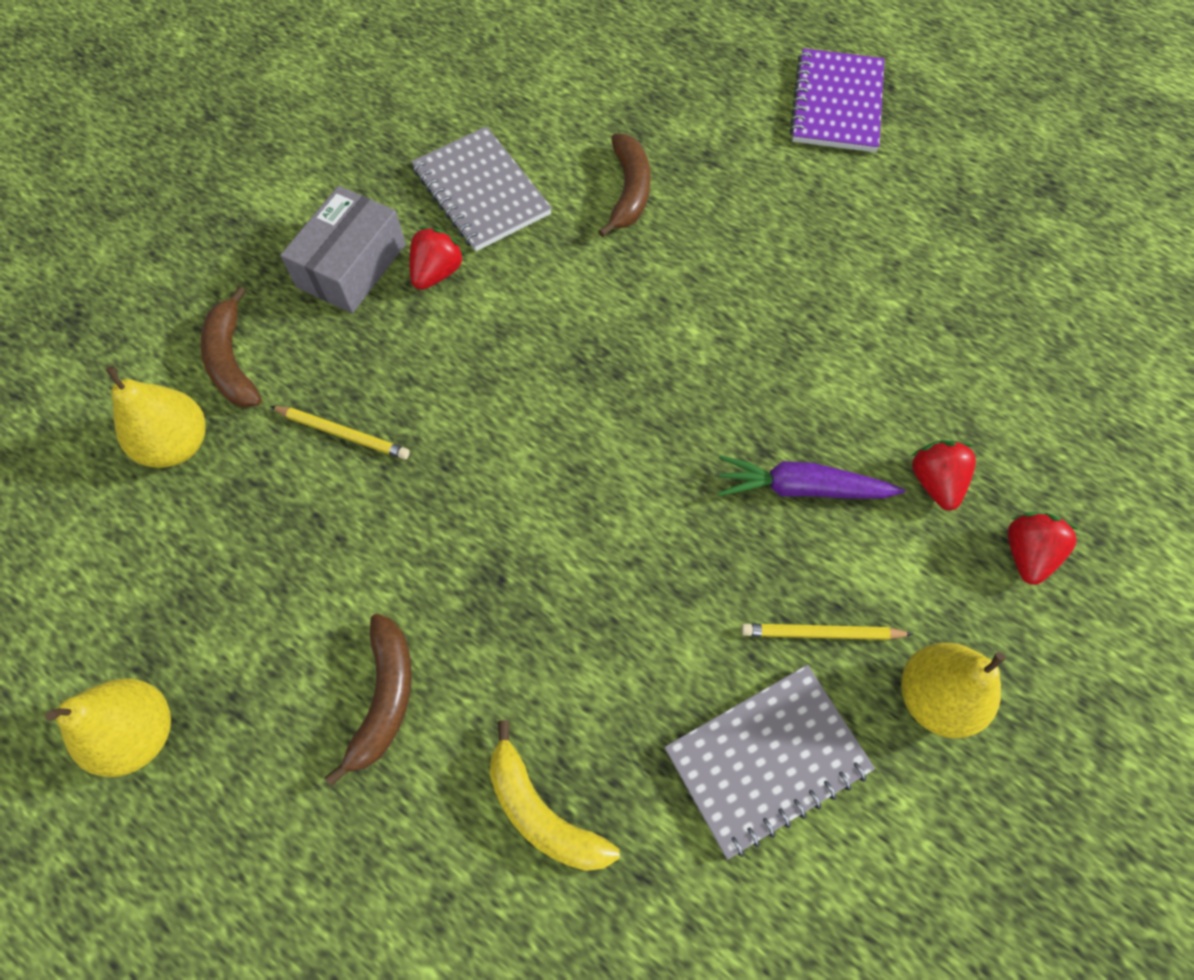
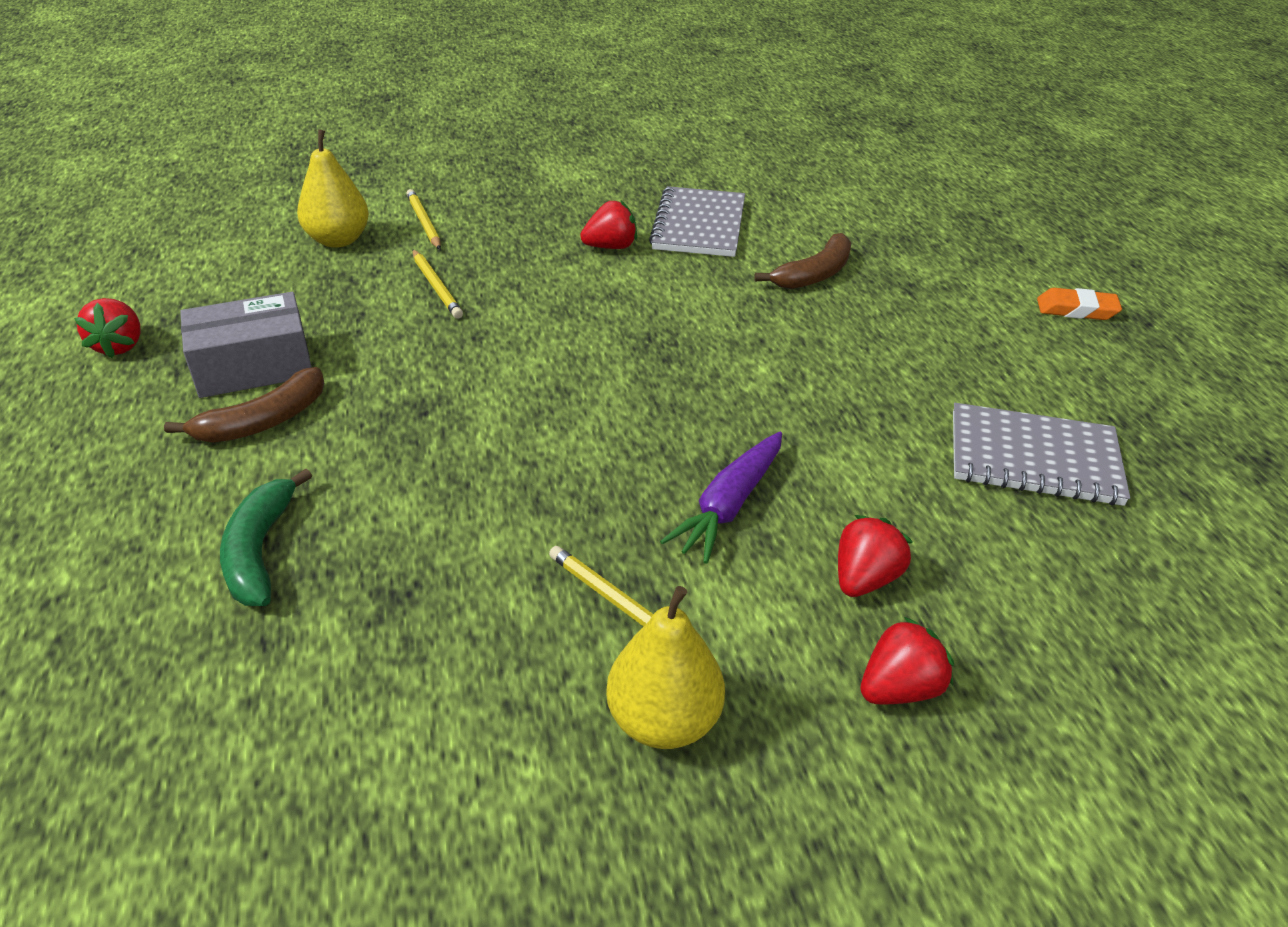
camera: 40 degrees right, 25 degrees down
yellow pear [45,678,171,777] -> red strawberry [74,298,141,358]
brown banana [200,286,262,408] -> yellow pencil [406,189,441,249]
grey box [280,186,406,313] -> grey box moved to [180,292,312,398]
yellow banana [490,720,620,871] -> green banana [220,468,312,606]
grey notebook [665,665,875,860] -> grey notebook moved to [953,403,1130,506]
purple carrot [718,455,905,499] -> purple carrot turned 105 degrees counterclockwise [660,432,782,564]
purple notebook [790,48,884,152] -> orange eraser [1037,288,1122,320]

